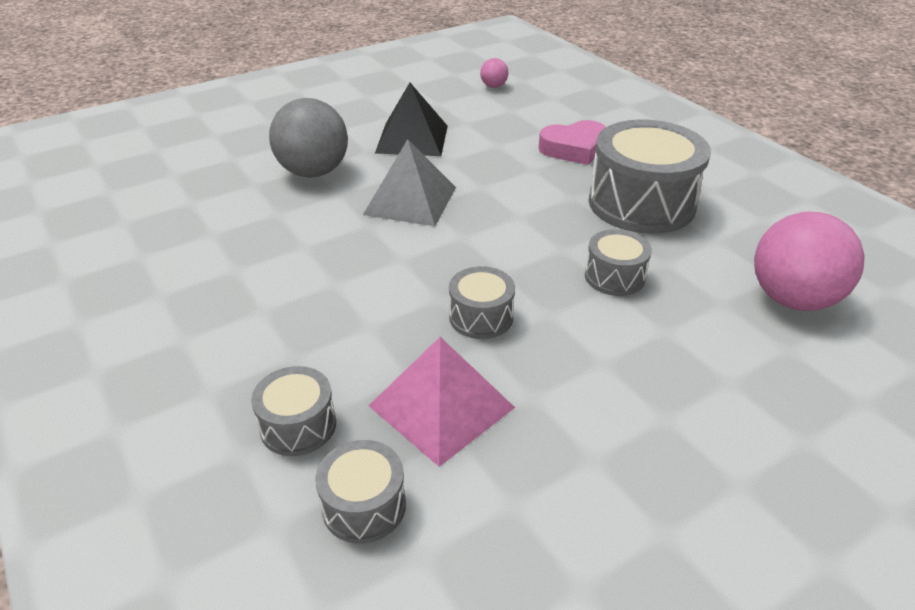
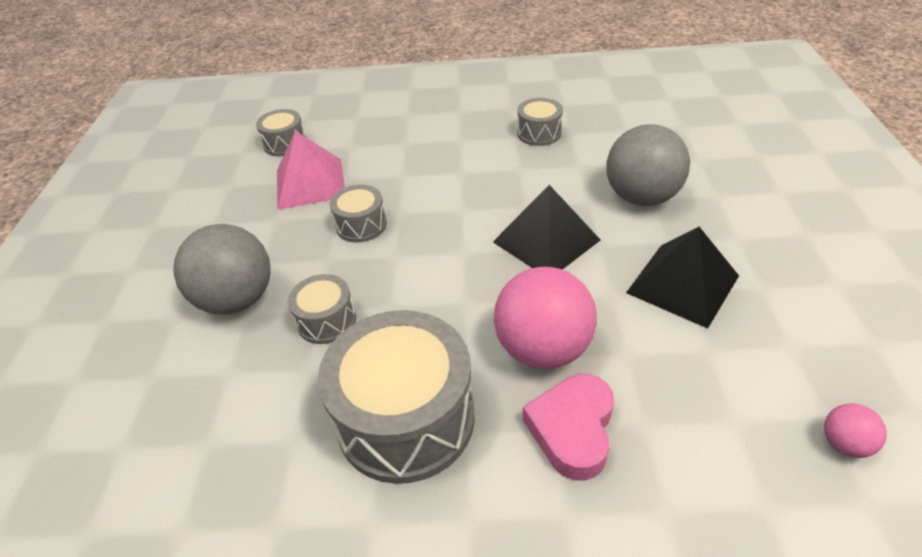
camera: 125 degrees right, 5 degrees up
grey drum [251,366,336,456] -> grey drum moved to [517,98,563,146]
grey pyramid [363,139,456,226] -> black pyramid [493,185,600,270]
pink ball [754,212,865,311] -> pink ball moved to [494,267,597,369]
none -> grey ball [173,224,271,315]

